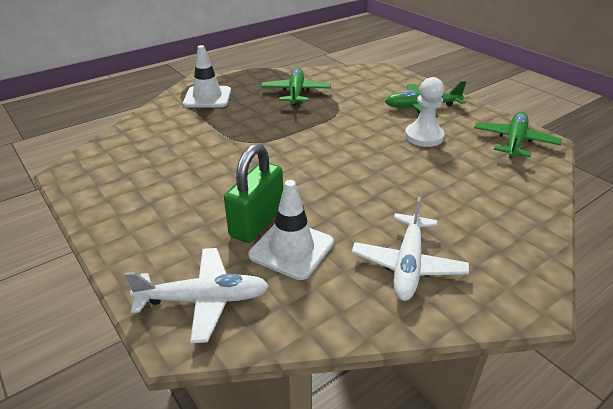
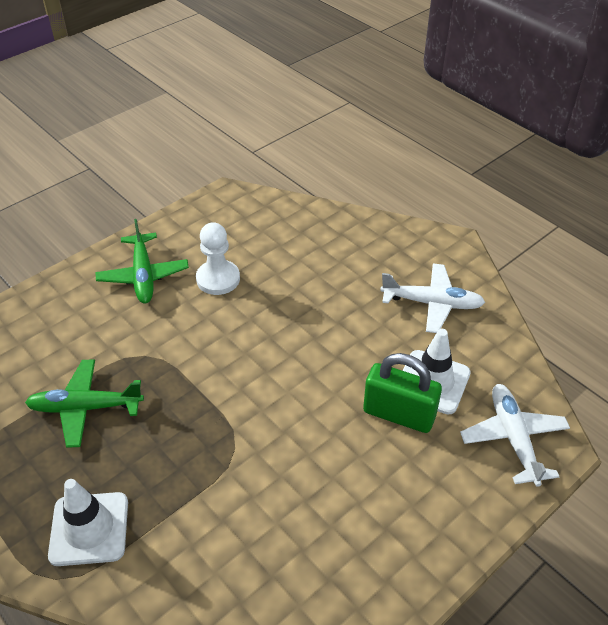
camera: 95 degrees left, 10 degrees up
green plane [474,112,561,158] -> none

